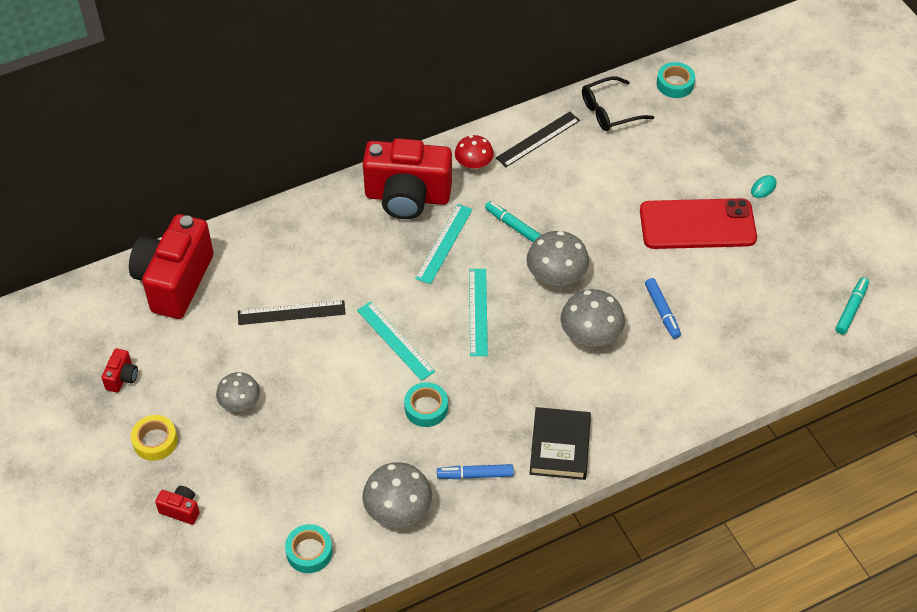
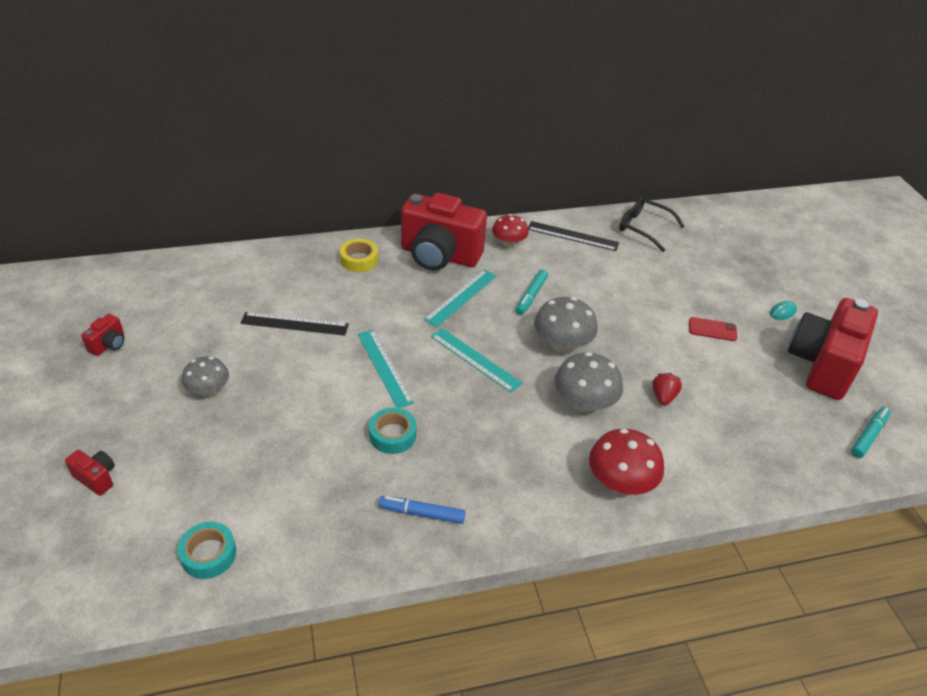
camera: 10 degrees right, 10 degrees down
red camera [129,214,214,319] -> red camera moved to [788,298,878,400]
yellow tape [131,415,178,461] -> yellow tape moved to [340,239,378,272]
grey mushroom [363,462,432,527] -> none
turquoise ruler [469,269,488,356] -> turquoise ruler turned 60 degrees counterclockwise [431,328,523,393]
turquoise marker [485,201,541,242] -> turquoise marker turned 120 degrees counterclockwise [516,269,548,315]
black ruler [496,111,580,167] -> black ruler turned 45 degrees clockwise [528,221,619,251]
black book [530,407,591,480] -> none
black glasses [582,76,654,131] -> black glasses turned 45 degrees clockwise [619,197,685,252]
red phone [640,198,757,249] -> red phone [689,317,737,341], size x0.42
blue marker [645,278,681,339] -> red strawberry [652,373,682,406]
turquoise tape [657,62,695,98] -> none
none -> red mushroom [589,429,664,495]

